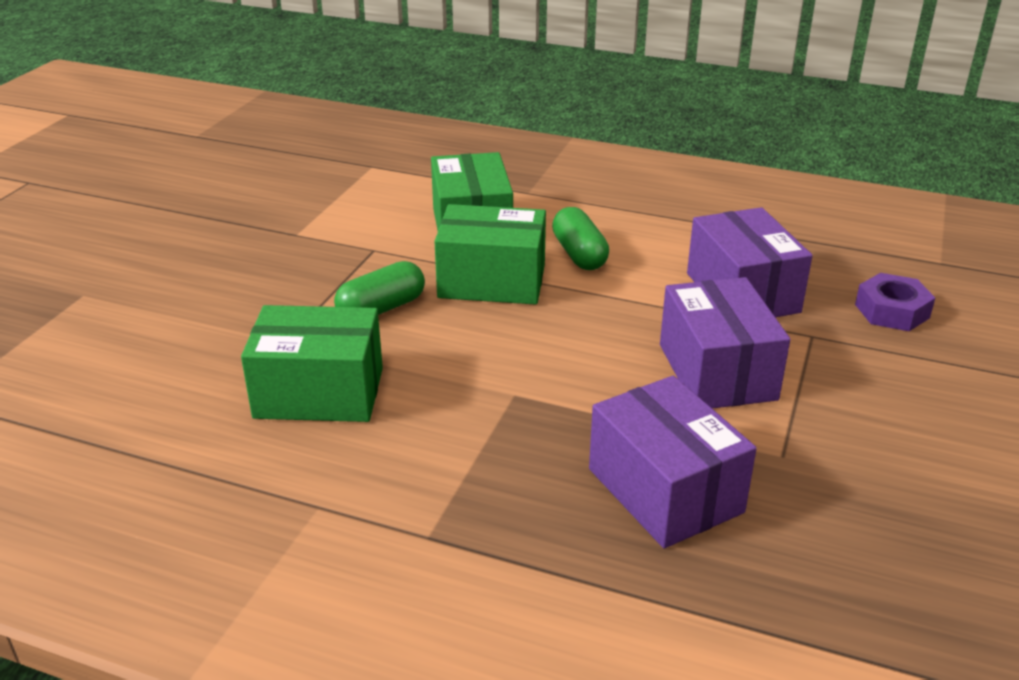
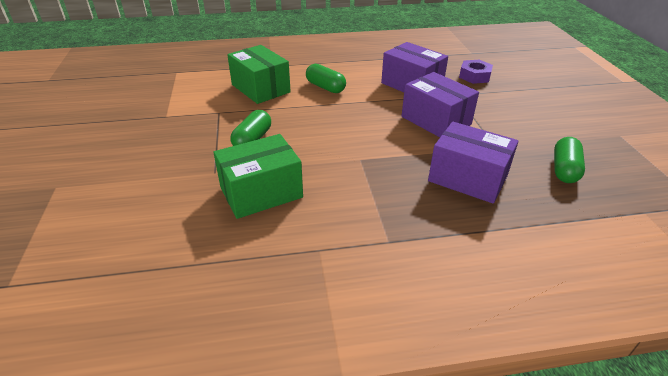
camera: 30 degrees left, 5 degrees up
green box [434,204,546,305] -> none
none -> green capsule [554,137,585,183]

